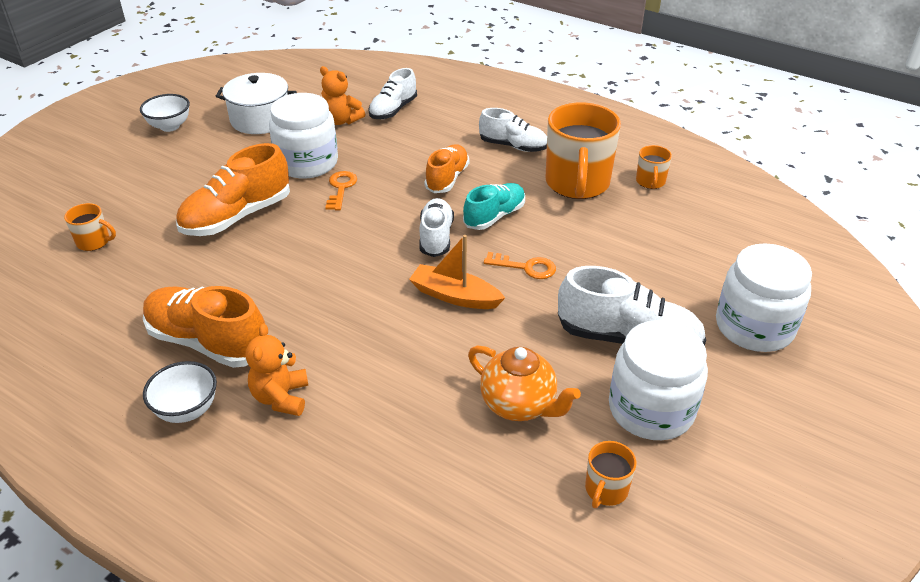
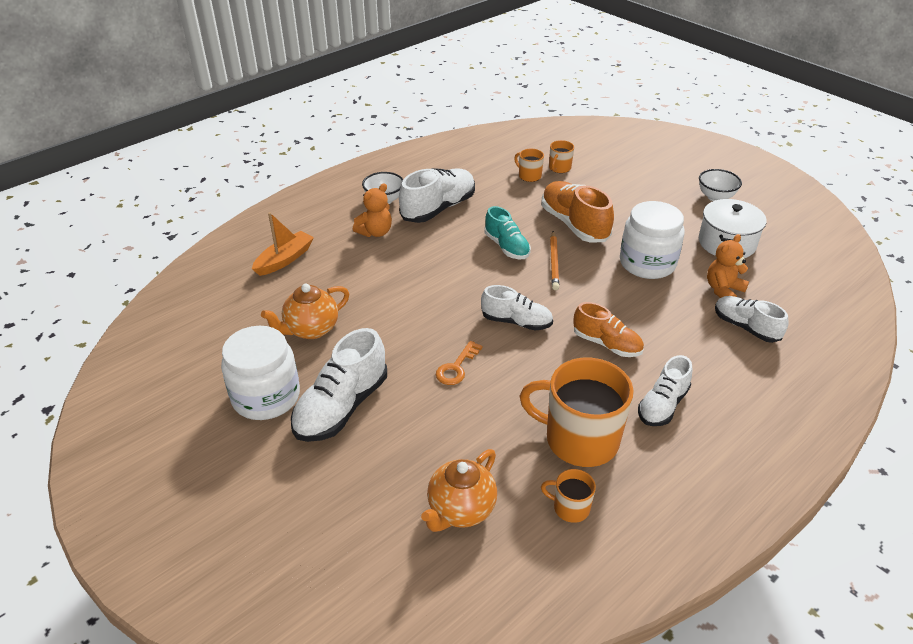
camera: 105 degrees right, 0 degrees up
orange shoe [143,286,265,368] -> white shoe [399,168,475,223]
orange teddy bear [246,324,309,416] -> orange teddy bear turned 120 degrees clockwise [353,183,392,237]
orange key [325,171,357,210] -> none
orange boat [409,235,505,309] -> orange boat moved to [252,212,314,276]
turquoise shoe [463,183,525,230] -> turquoise shoe moved to [484,206,531,259]
orange mug [585,441,636,508] -> orange mug moved to [514,149,544,182]
white jar [716,243,812,352] -> none
none -> orange teapot [421,449,497,532]
none -> orange pencil [550,231,559,290]

